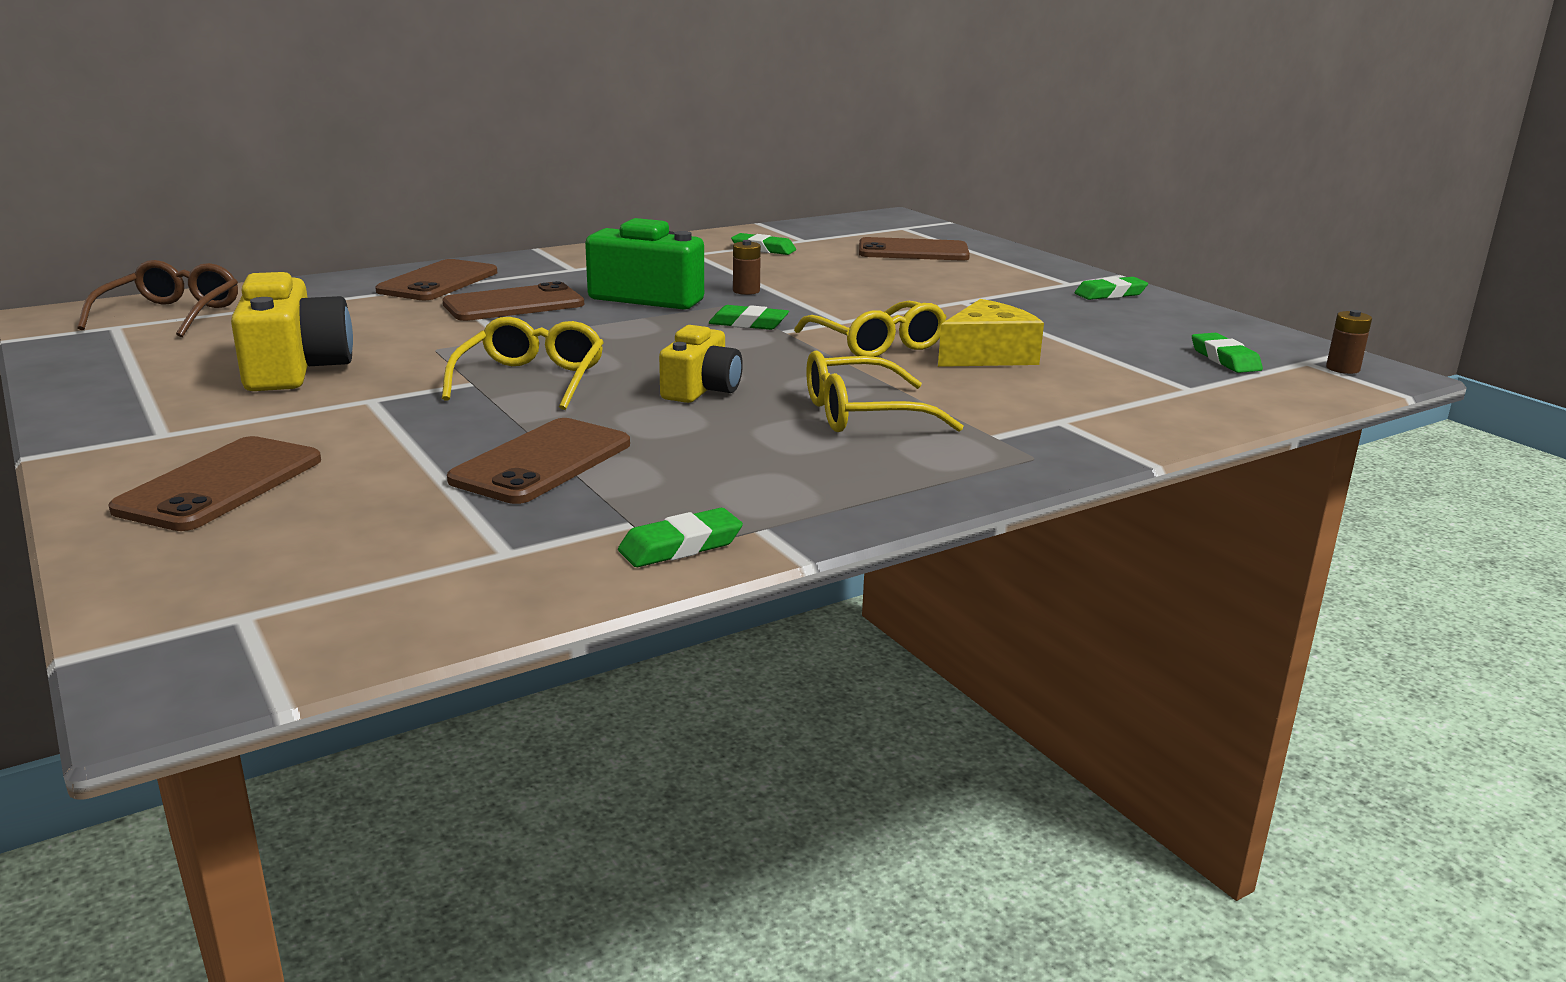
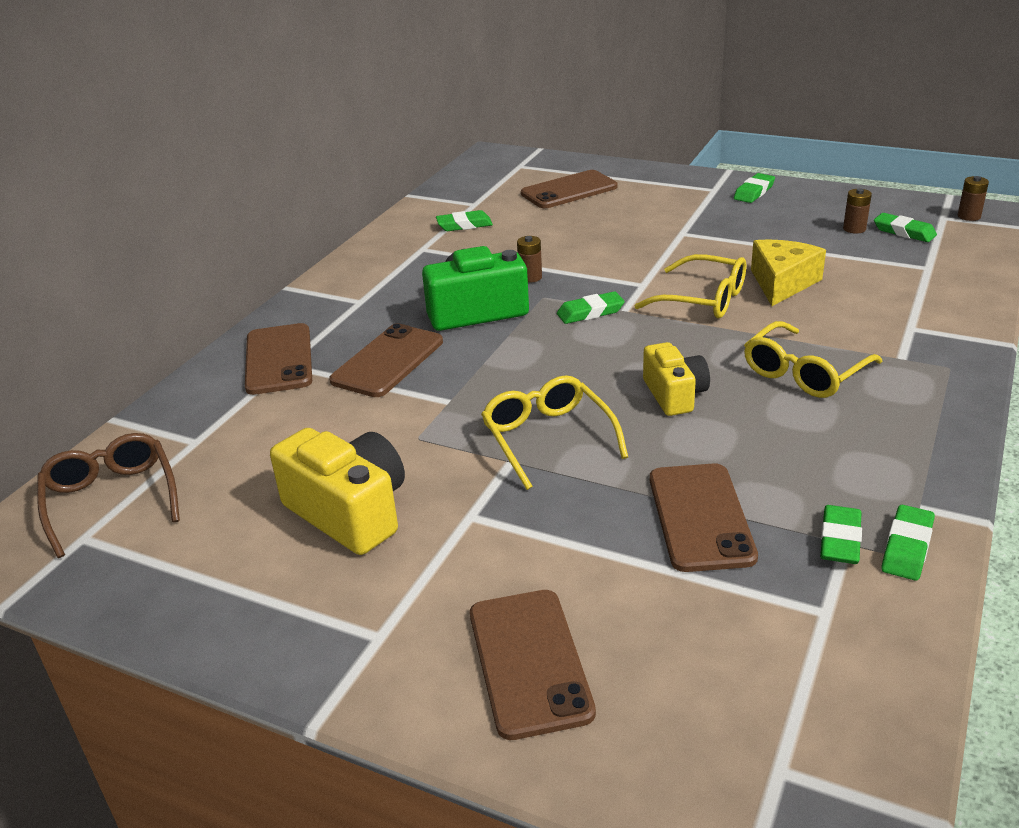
camera: 30 degrees left, 10 degrees up
none -> green eraser [820,505,862,564]
none -> brown battery [843,188,872,234]

